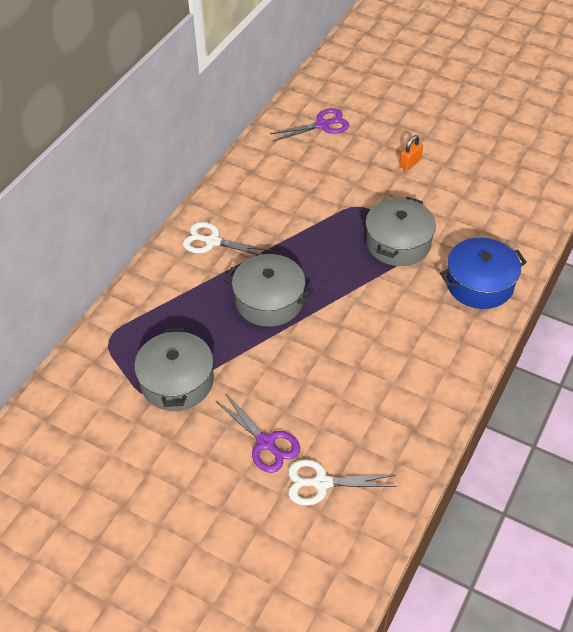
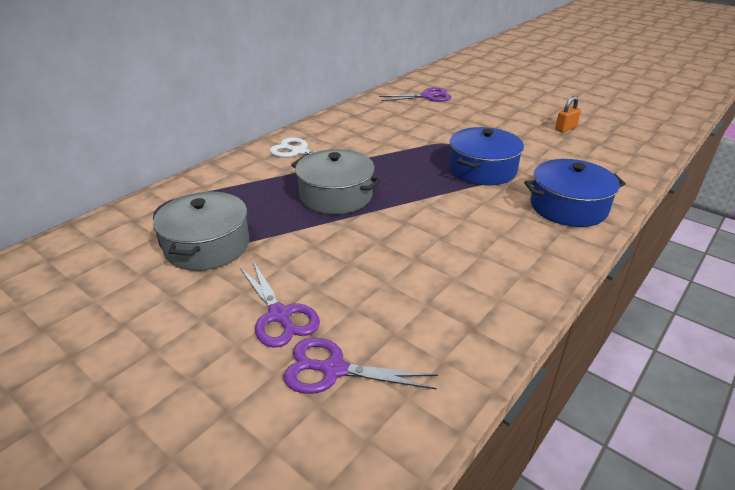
camera: 10 degrees right, 15 degrees down
white scissors [288,459,397,506] -> purple scissors [283,338,438,394]
grey pot [365,197,436,266] -> blue pot [449,127,524,185]
orange padlock [399,135,423,171] -> orange padlock moved to [555,96,581,132]

